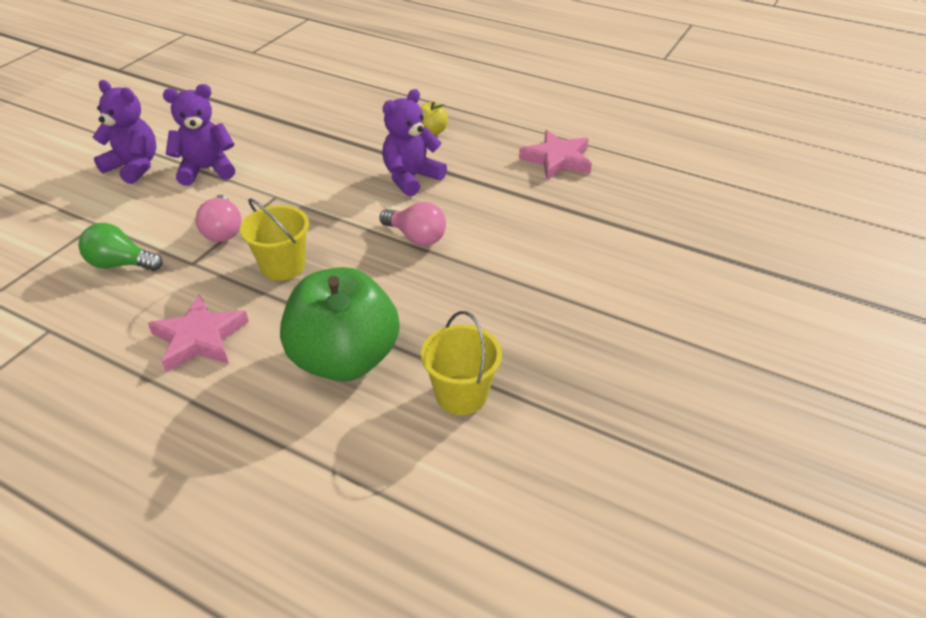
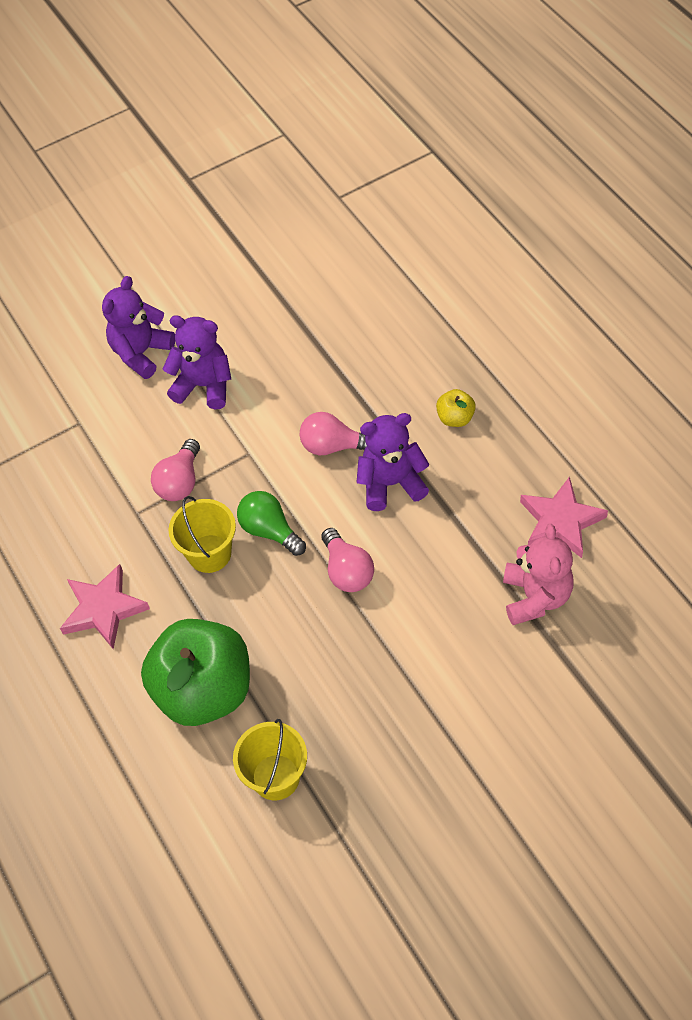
camera: 35 degrees right, 15 degrees up
green light bulb [78,223,163,271] -> green light bulb moved to [237,491,306,556]
purple teddy bear [93,80,156,184] -> purple teddy bear turned 120 degrees counterclockwise [102,276,175,379]
none -> pink light bulb [300,412,367,455]
none -> pink teddy bear [503,524,573,625]

